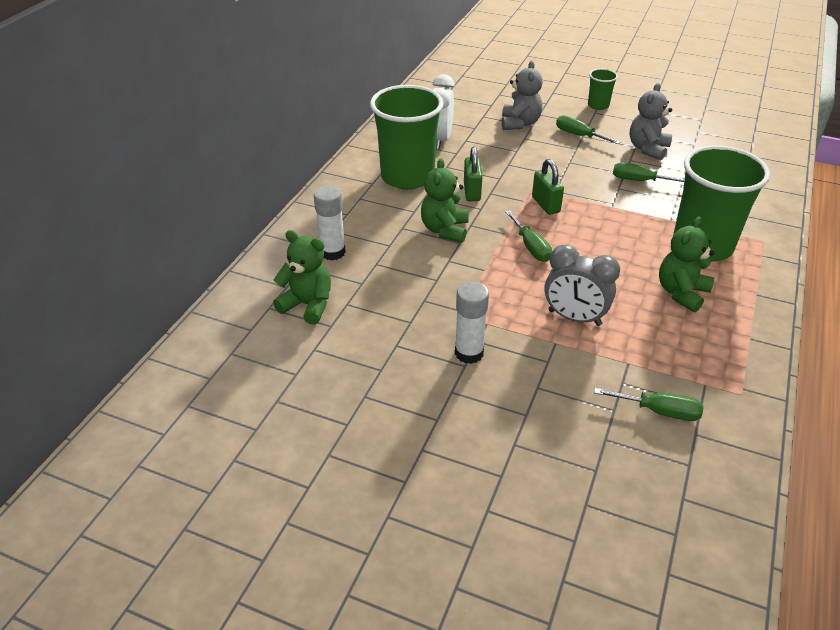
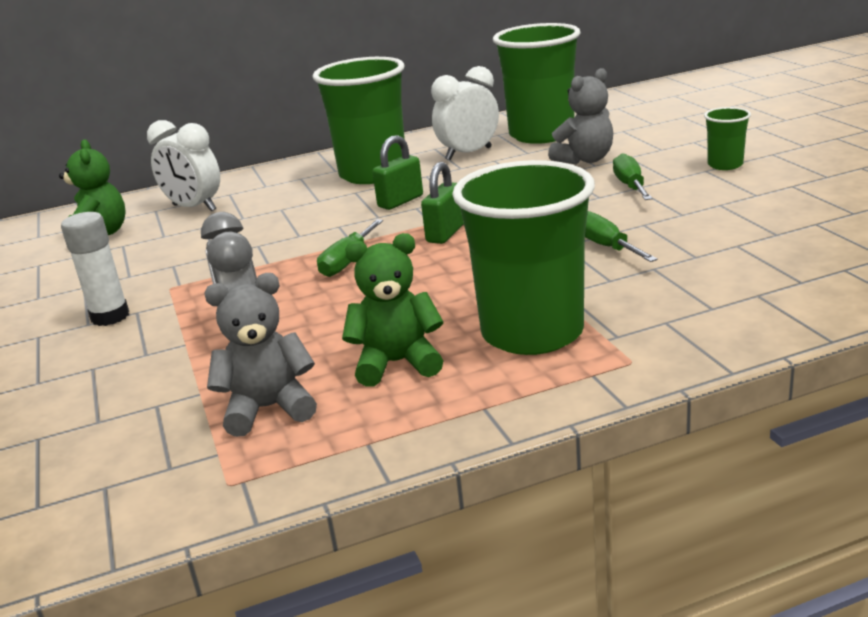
camera: 50 degrees right, 15 degrees down
white glue stick [314,186,346,260] -> white clock [147,120,220,211]
green teddy bear [421,158,469,243] -> none
green screwdriver [594,388,704,421] -> none
grey teddy bear [629,83,672,161] -> grey teddy bear moved to [204,273,317,437]
none -> green cup [493,23,581,144]

